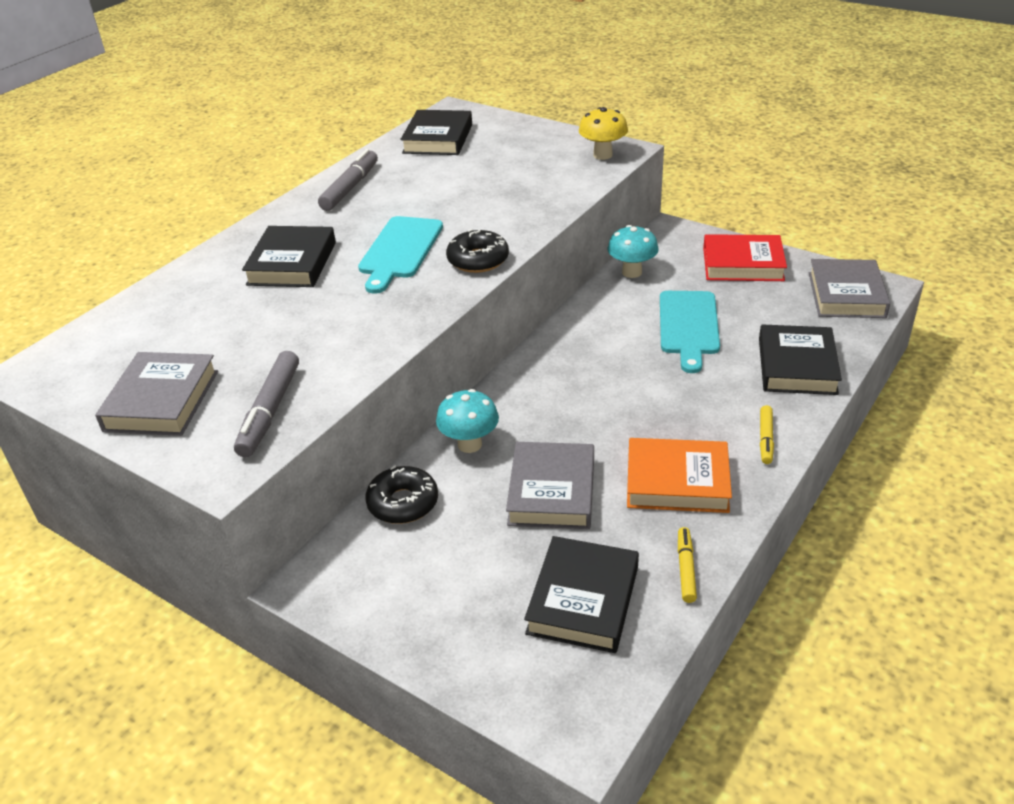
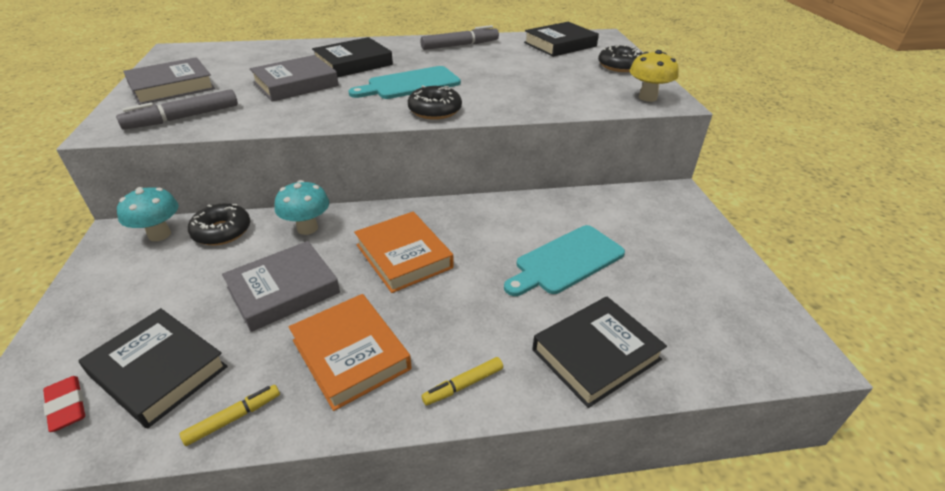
camera: 45 degrees right, 0 degrees up
black book [524,536,639,653] -> black book turned 60 degrees clockwise [78,308,228,428]
turquoise mushroom [607,225,659,278] -> turquoise mushroom moved to [117,187,179,241]
red book [703,234,787,281] -> none
grey book [809,259,890,318] -> grey book moved to [250,55,339,102]
none -> red eraser [43,376,85,432]
none -> orange book [354,212,454,293]
none -> black donut [598,45,643,72]

